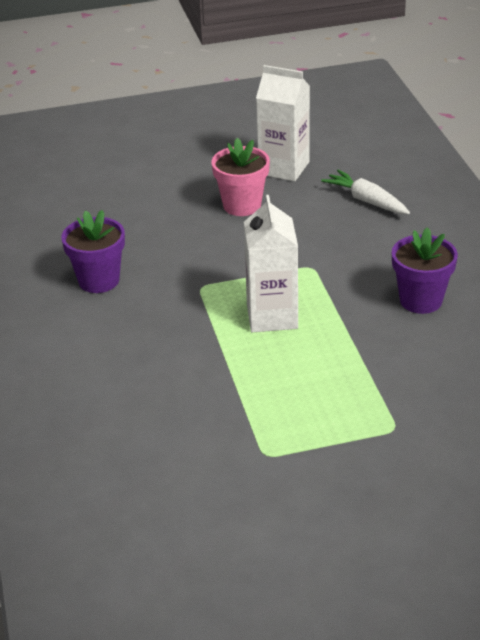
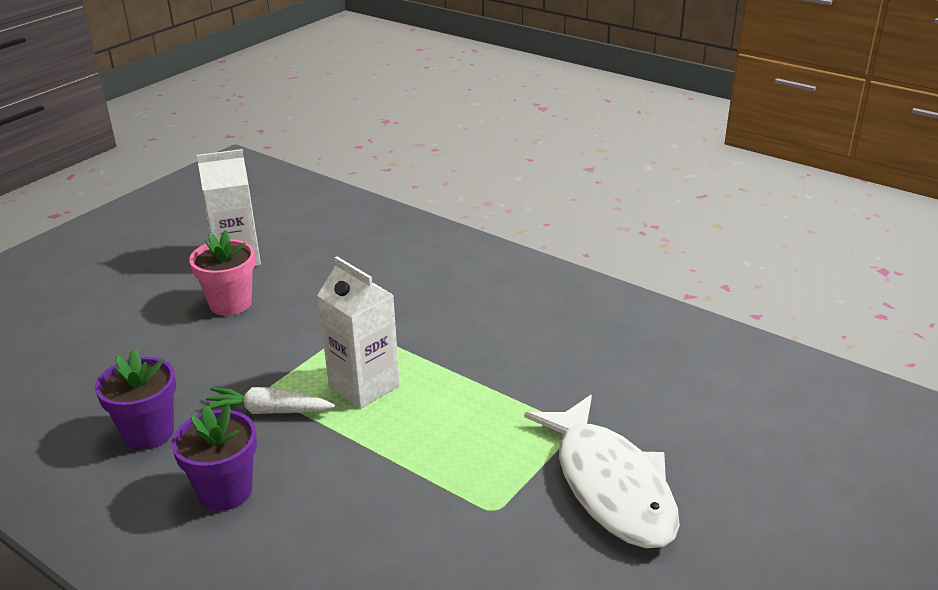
camera: 40 degrees left, 5 degrees down
white carrot [321,170,410,214] -> white carrot moved to [201,387,335,414]
purple flower pot [392,227,458,314] -> purple flower pot moved to [171,405,257,511]
none -> white fish [524,395,680,548]

